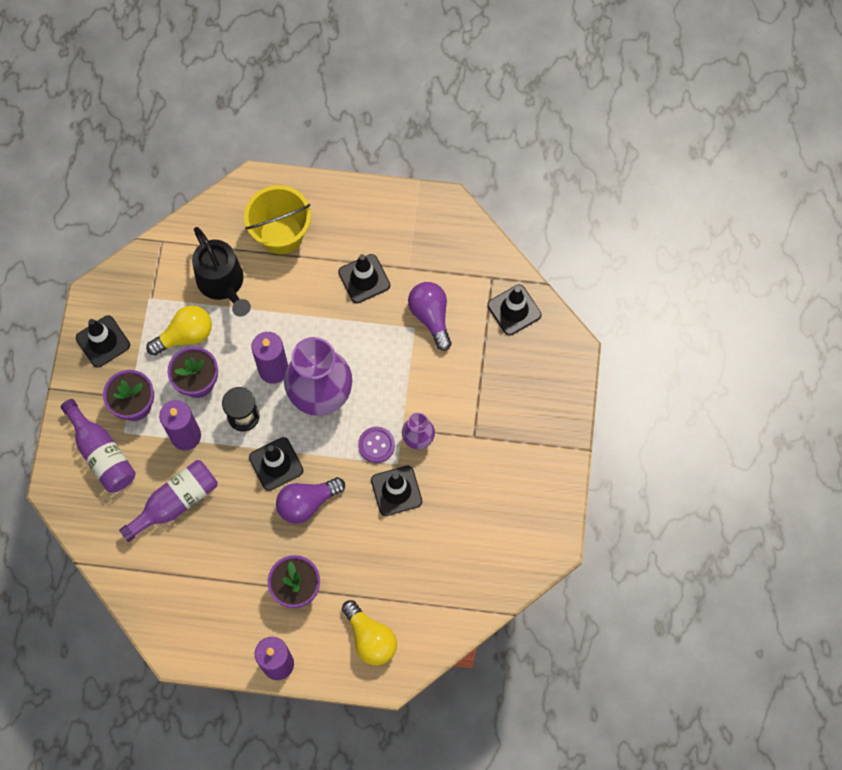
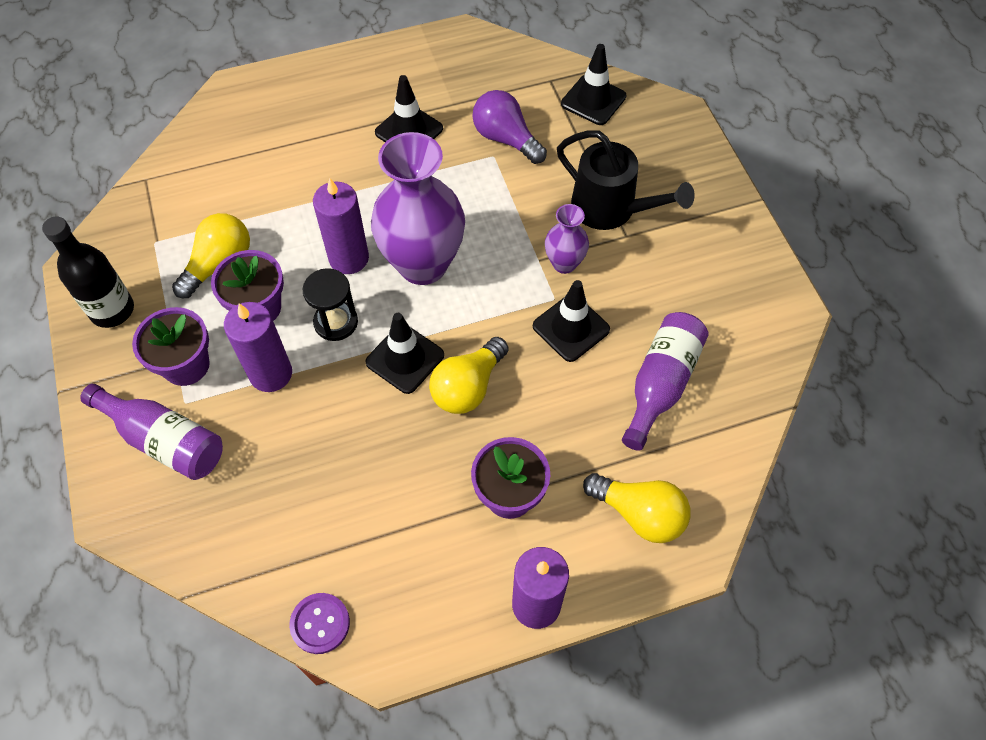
camera: 25 degrees left, 10 degrees down
black traffic cone [76,315,130,368] -> black bottle [42,217,134,328]
purple bottle [119,460,218,542] -> purple bottle moved to [622,312,709,451]
black watering can [192,227,251,317] -> black watering can moved to [557,130,695,230]
yellow bucket [244,185,311,254] -> none
purple light bulb [276,477,345,524] -> yellow light bulb [429,337,508,414]
purple button [358,427,395,463] -> purple button moved to [289,593,350,654]

